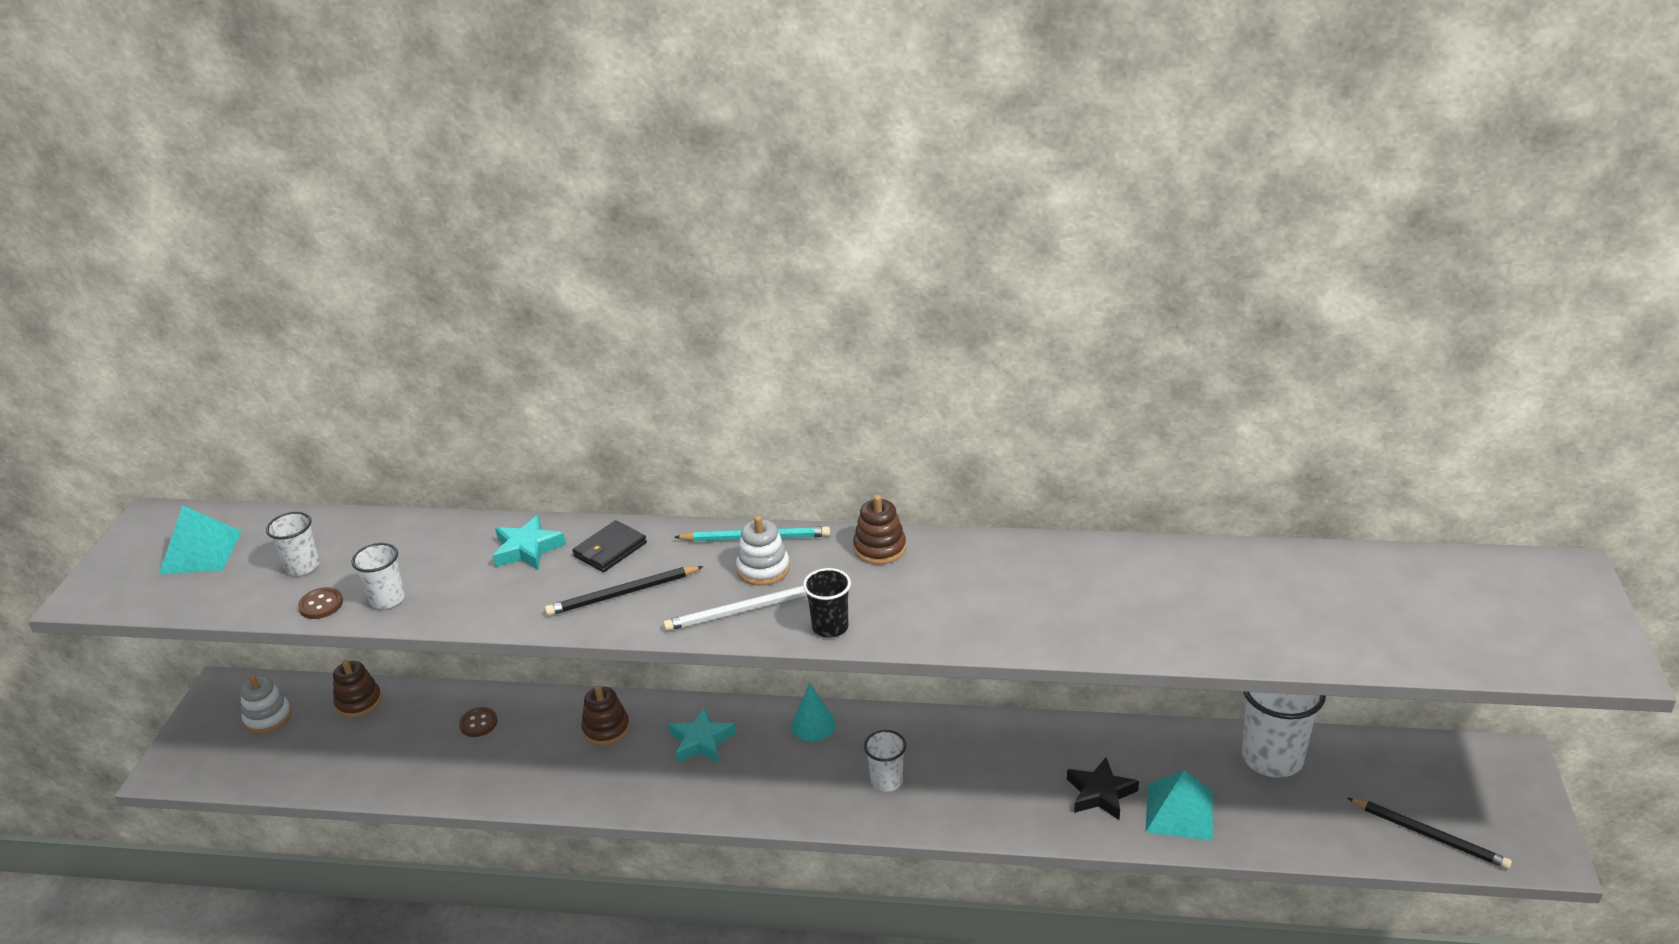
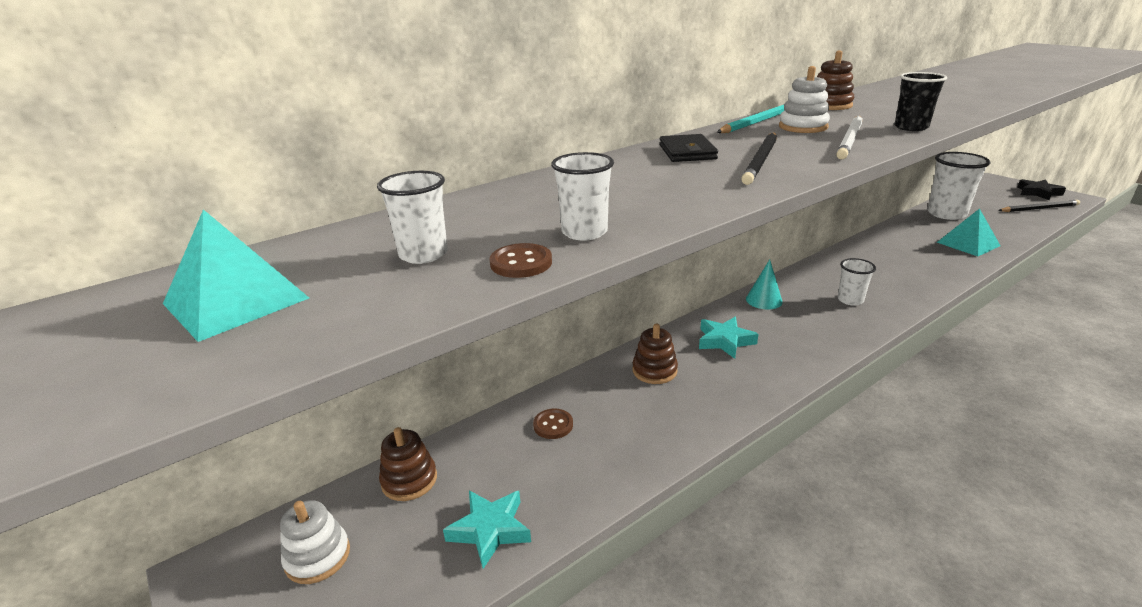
camera: 45 degrees left, 5 degrees down
turquoise star [493,515,566,570] -> turquoise star moved to [443,491,531,569]
black star [1067,757,1139,820] -> black star moved to [1017,179,1066,200]

